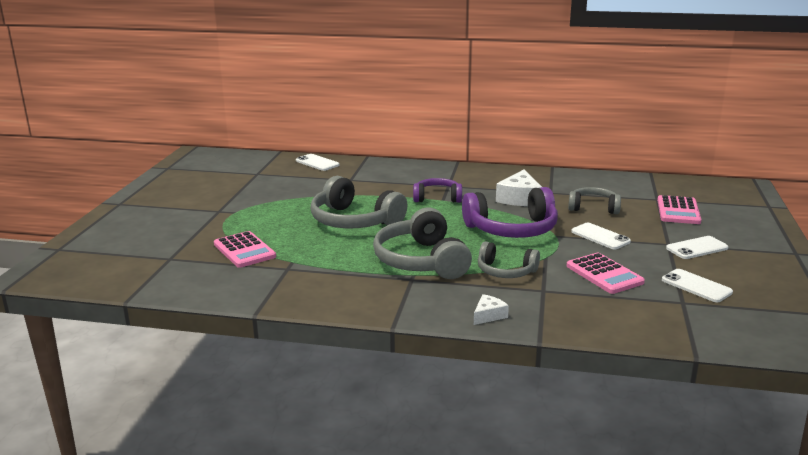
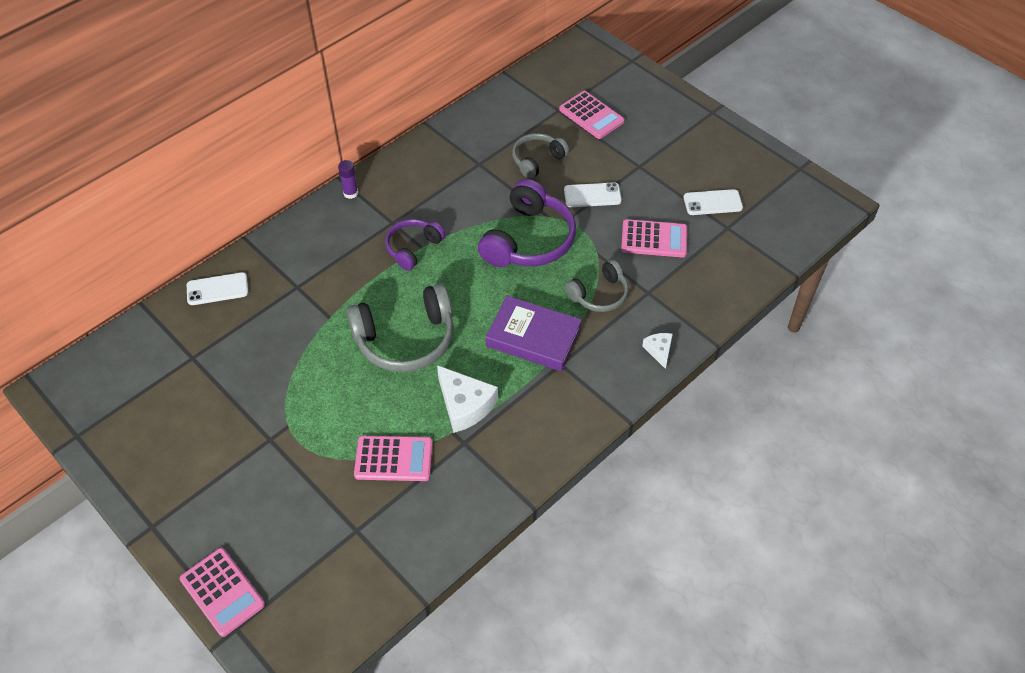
camera: 55 degrees left, 30 degrees up
grey headphones [373,208,472,279] -> purple book [486,296,582,371]
white cheese [496,169,542,206] -> white cheese moved to [437,365,498,433]
white phone [666,236,728,259] -> none
none -> pink calculator [180,548,265,637]
none -> purple glue stick [338,160,358,199]

